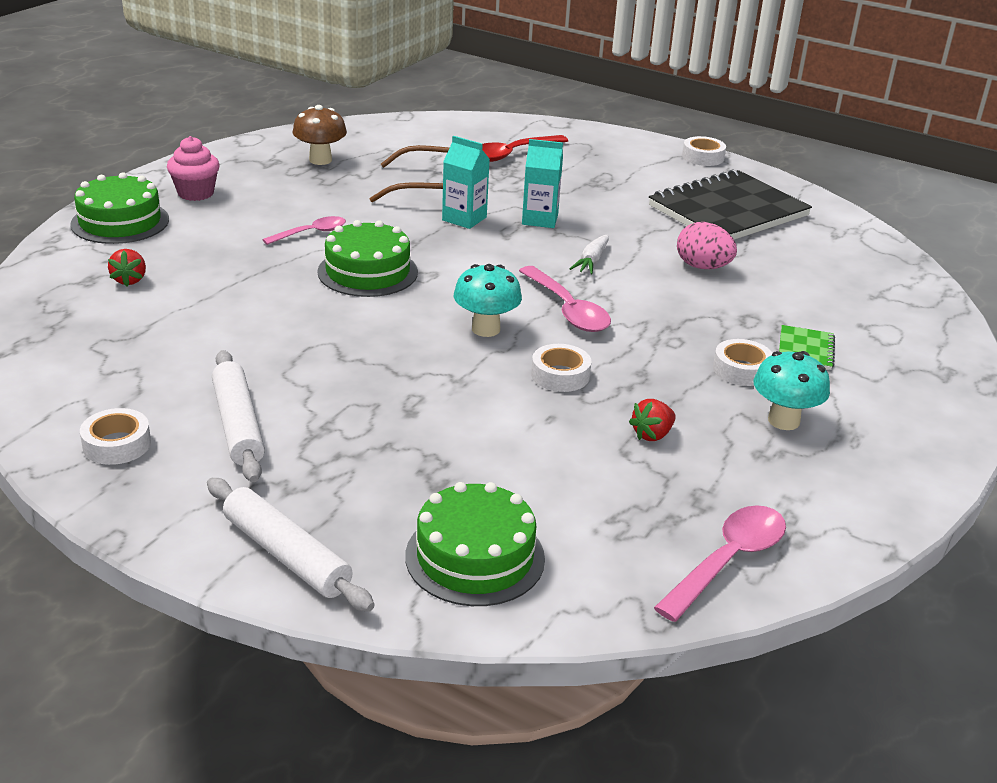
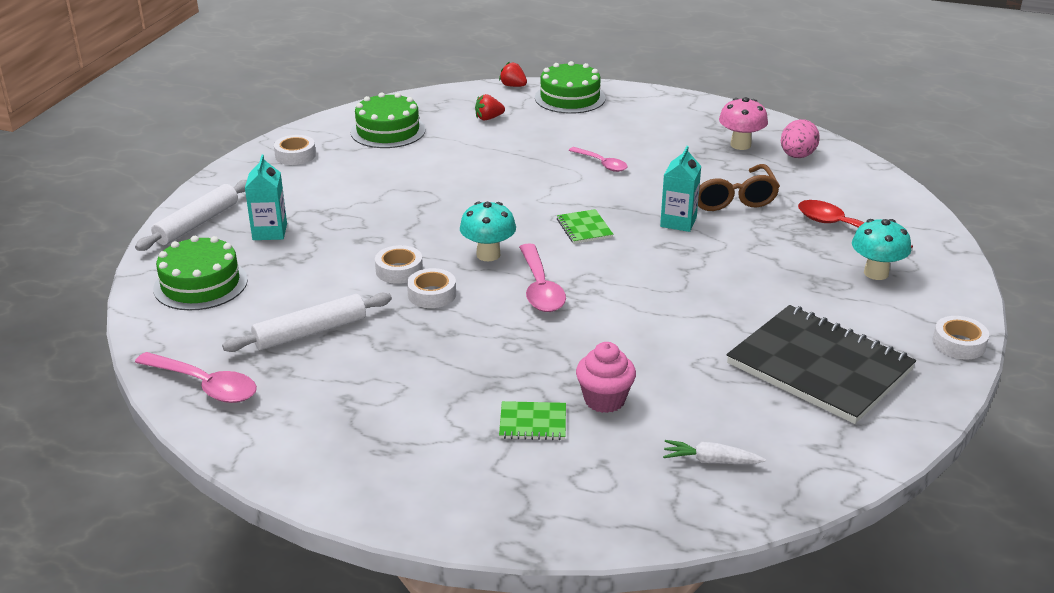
camera: 80 degrees right, 0 degrees up
pink cupcake [167,136,219,201] -> pink cupcake moved to [576,342,636,413]
white rolling pin [212,350,265,482] -> white rolling pin moved to [222,293,392,352]
brown mushroom [292,105,347,165] -> pink mushroom [719,97,768,150]
green cake [317,220,418,297] -> green cake moved to [350,92,425,148]
pink spoon [519,266,611,332] -> pink spoon turned 60 degrees counterclockwise [519,243,566,312]
turquoise carton [522,139,563,228] -> turquoise carton moved to [245,155,287,240]
white carrot [570,235,609,274] -> white carrot moved to [663,440,766,464]
red strawberry [629,399,676,441] -> red strawberry moved to [499,61,527,87]
pink egg [677,222,737,269] -> pink egg moved to [781,119,820,158]
white tape [713,339,772,386] -> white tape moved to [375,245,423,284]
turquoise mushroom [754,351,830,430] -> turquoise mushroom moved to [852,219,911,280]
none -> green notebook [557,209,614,244]

